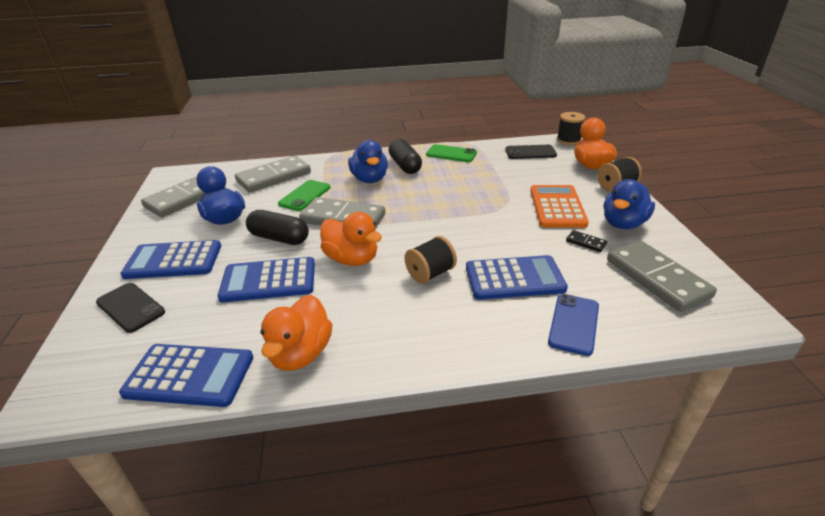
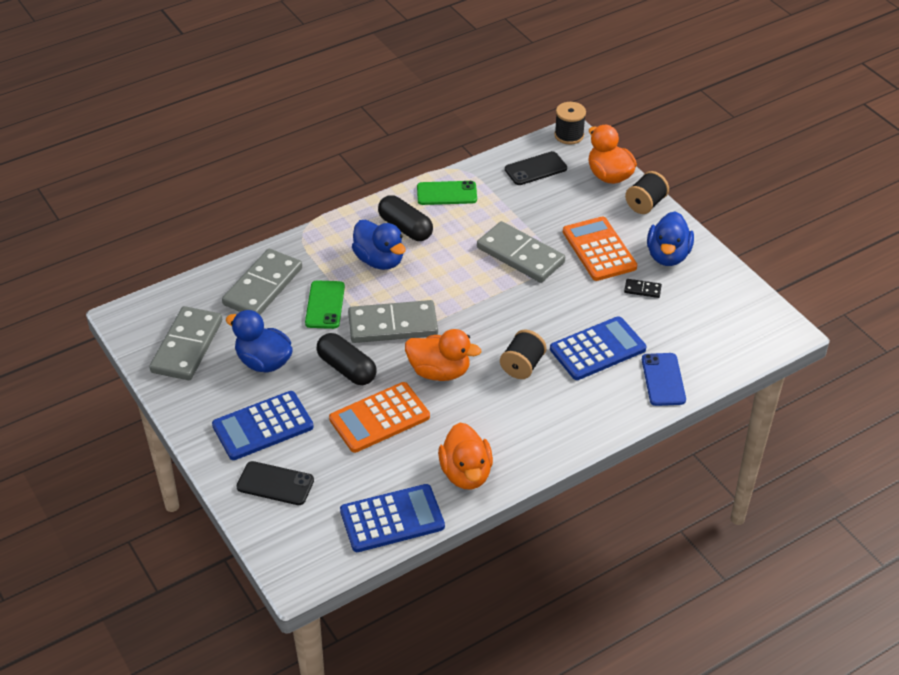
camera: 25 degrees left, 10 degrees up
blue calculator [218,257,315,303] -> orange calculator [329,382,430,453]
black capsule [246,210,309,245] -> black capsule turned 45 degrees clockwise [316,333,377,385]
grey domino [607,240,717,312] -> grey domino moved to [477,221,565,283]

